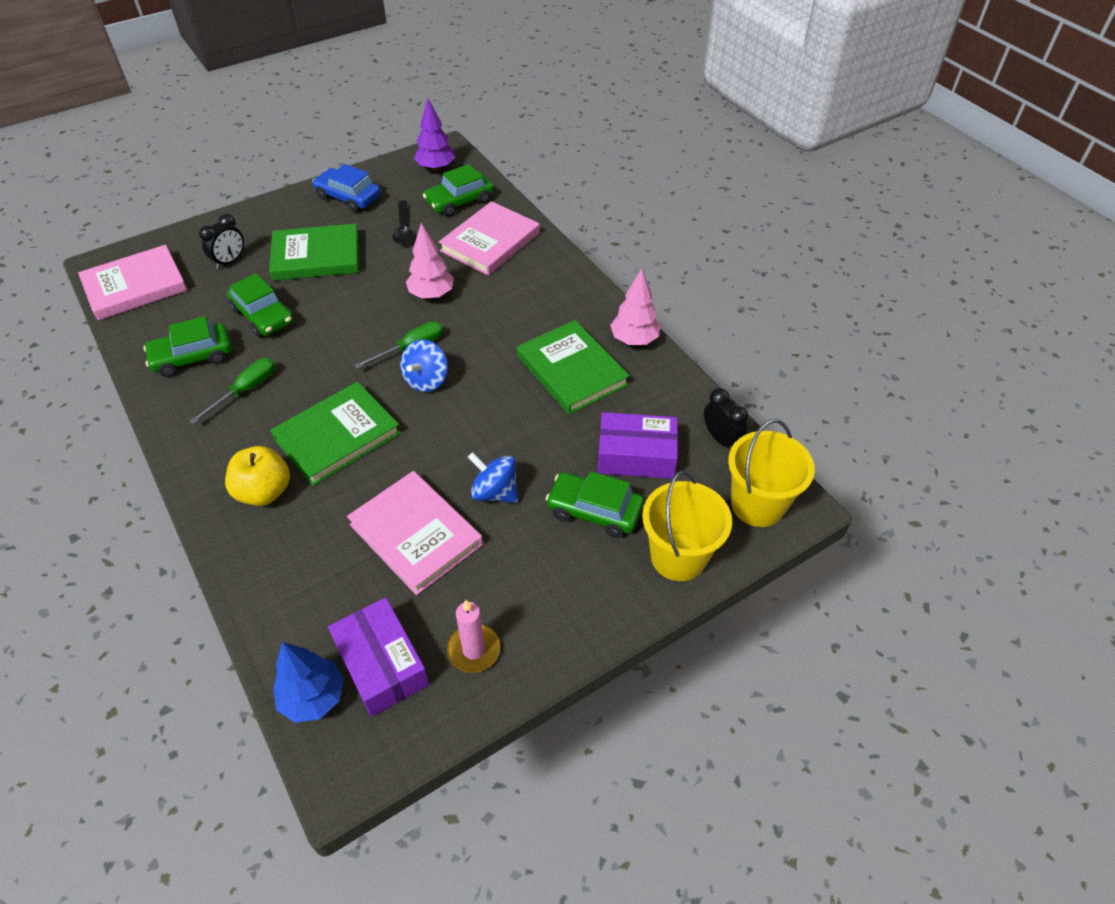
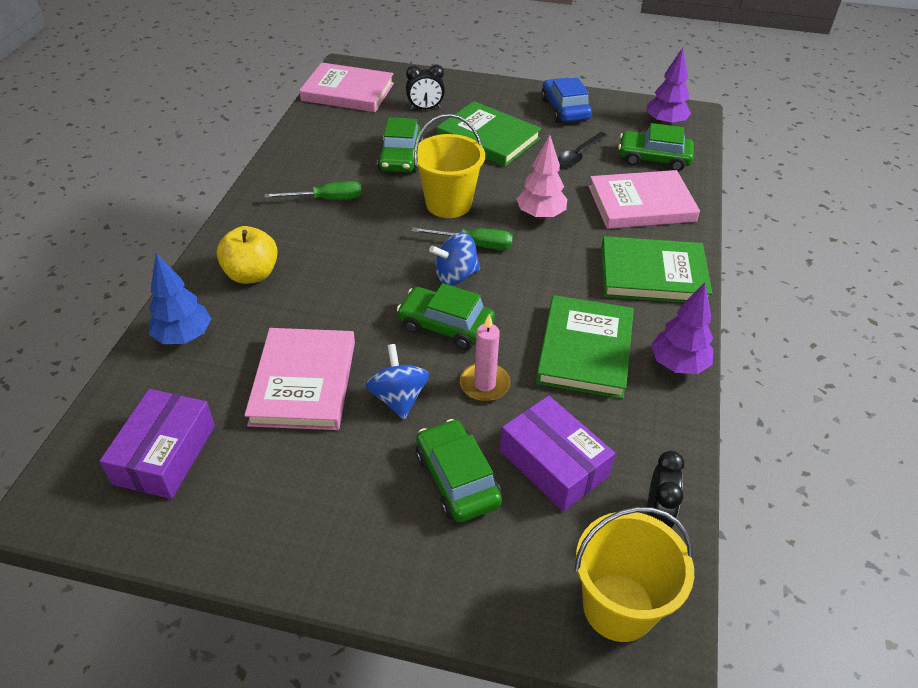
camera: 45 degrees right, 5 degrees down
green car [143,316,232,377] -> green car moved to [397,283,495,350]
green book [270,382,401,486] -> green book moved to [601,236,712,303]
blue tree [273,642,344,723] -> blue tree moved to [149,253,211,344]
pink candle [447,600,500,673] -> pink candle moved to [460,314,511,401]
pink tree [610,269,660,345] -> purple tree [651,283,713,374]
yellow bucket [642,471,732,581] -> yellow bucket moved to [413,114,485,218]

